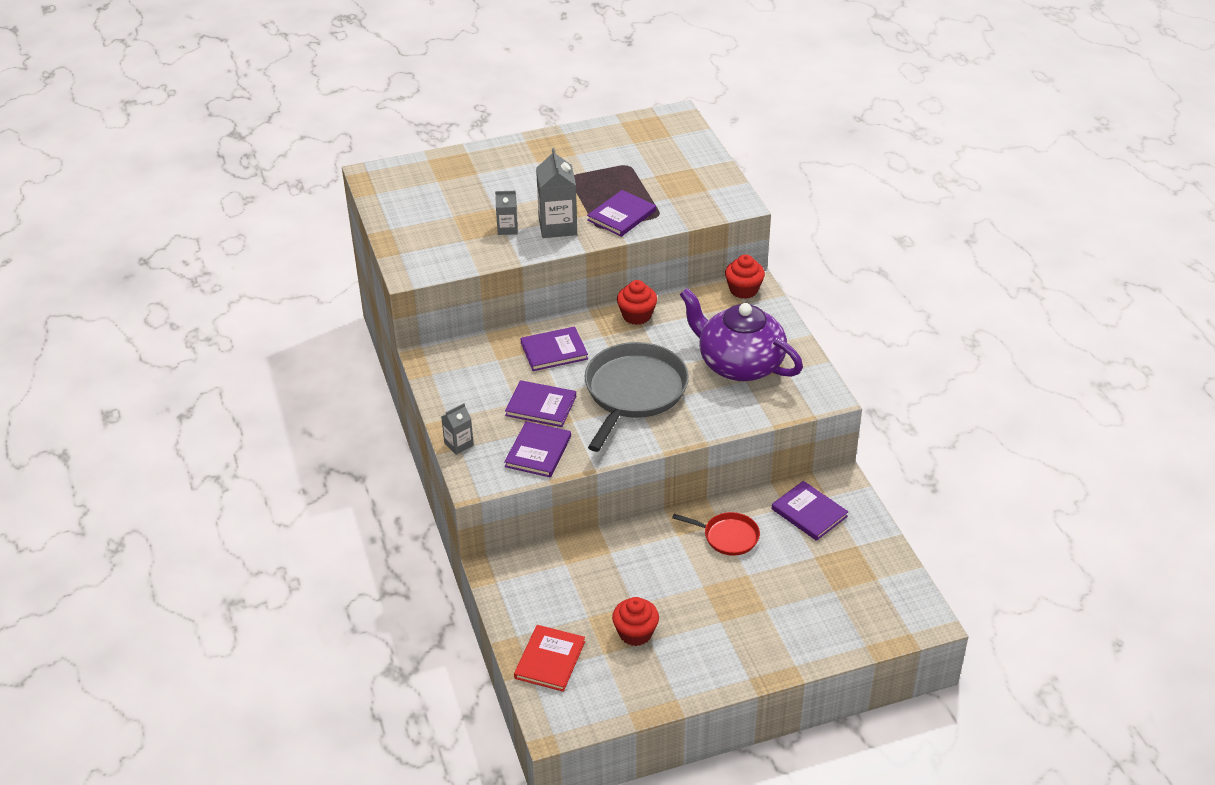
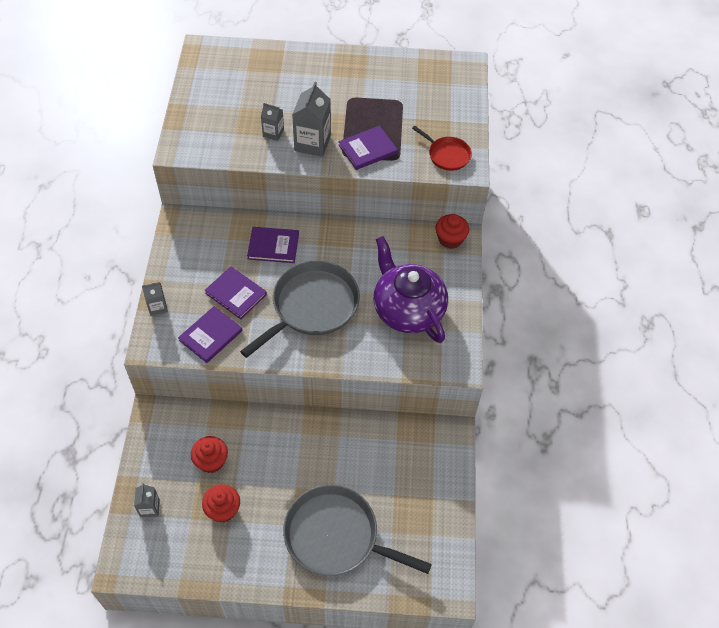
camera: 20 degrees right, 15 degrees up
red book [514,625,585,692] -> grey carton [134,483,160,517]
red cupcake [617,280,657,325] -> red cupcake moved to [191,436,228,473]
red pan [672,512,760,556] -> red pan moved to [412,126,472,171]
purple book [772,481,848,541] -> none
none -> grey pan [283,485,432,576]

